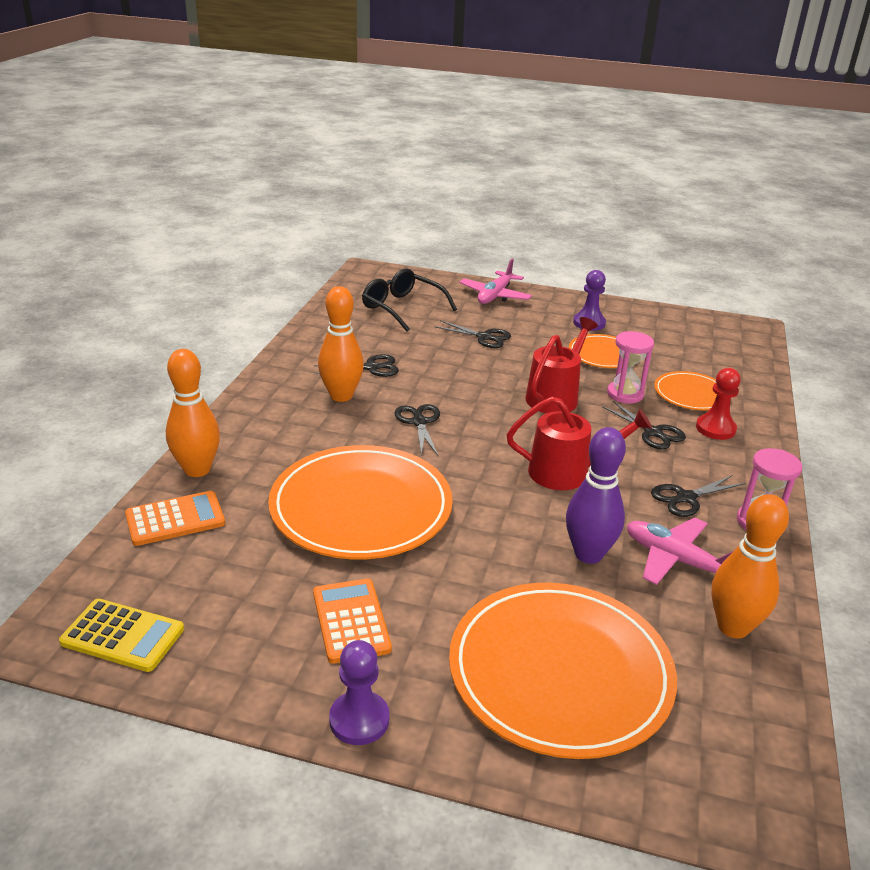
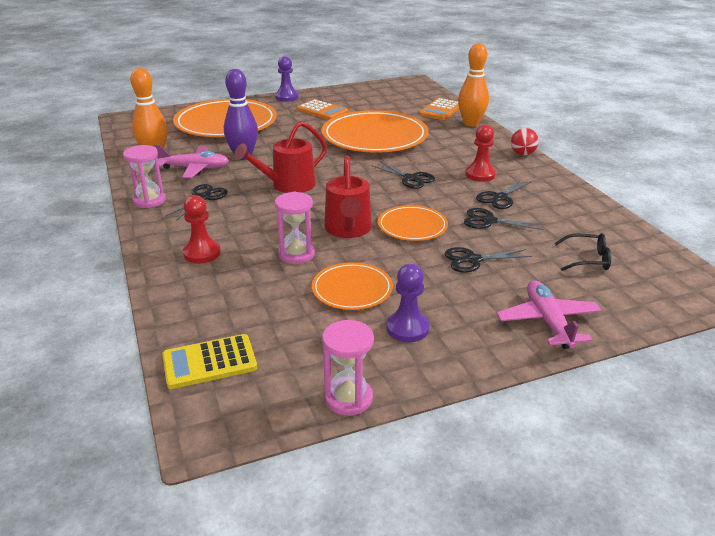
camera: 145 degrees right, 0 degrees up
yellow calculator [59,599,184,672] -> yellow calculator moved to [162,334,257,389]
orange bowling pin [318,286,364,402] -> red pawn [465,125,496,182]
black glasses [362,268,457,332] -> black glasses [554,233,611,271], size x0.61
black scissors [602,401,686,450] -> black scissors moved to [464,208,544,230]
orange plate [654,371,717,410] -> orange plate moved to [378,205,448,241]
none -> pink hourglass [322,320,374,416]
none -> red ball [511,128,539,156]

